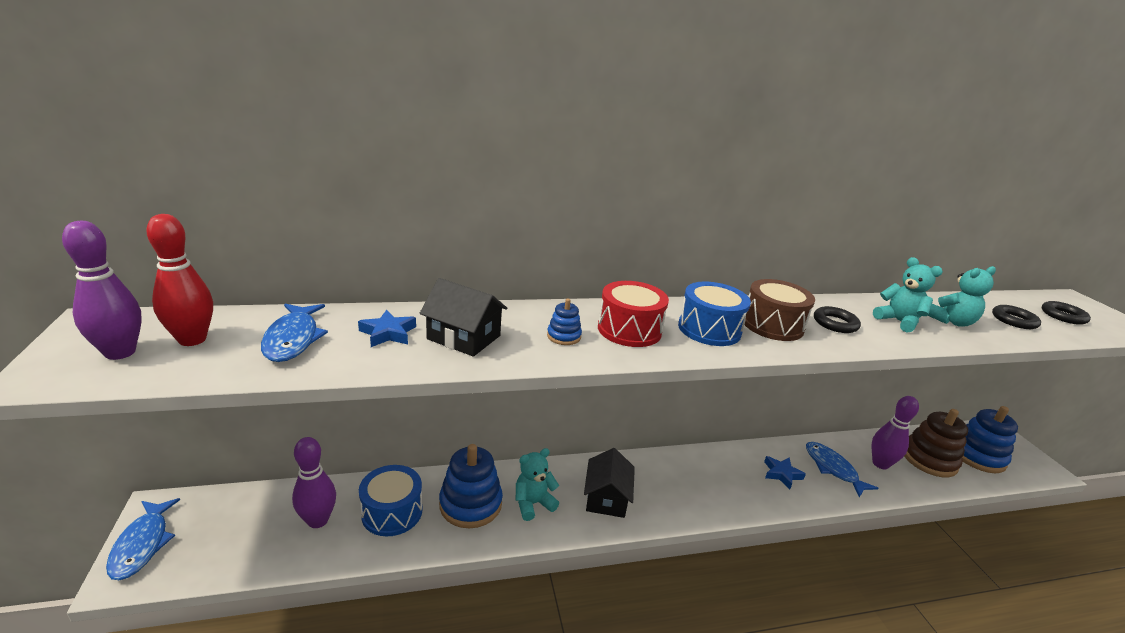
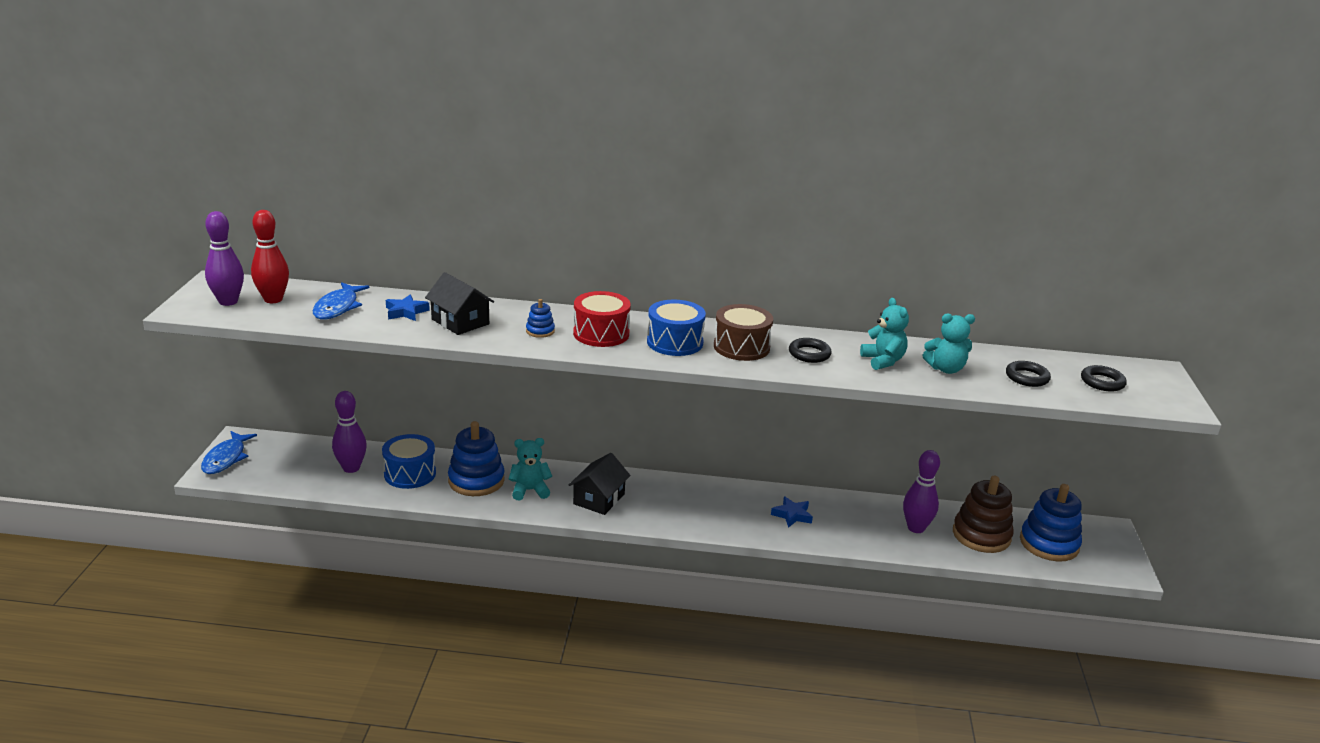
camera: 20 degrees right, 0 degrees up
blue fish [806,442,878,497] -> none

